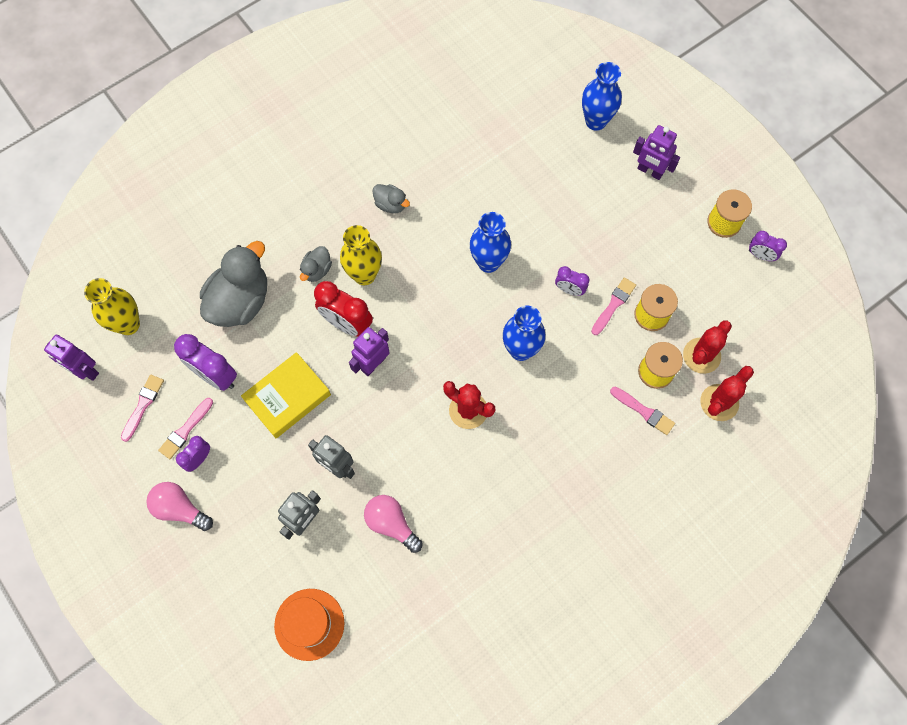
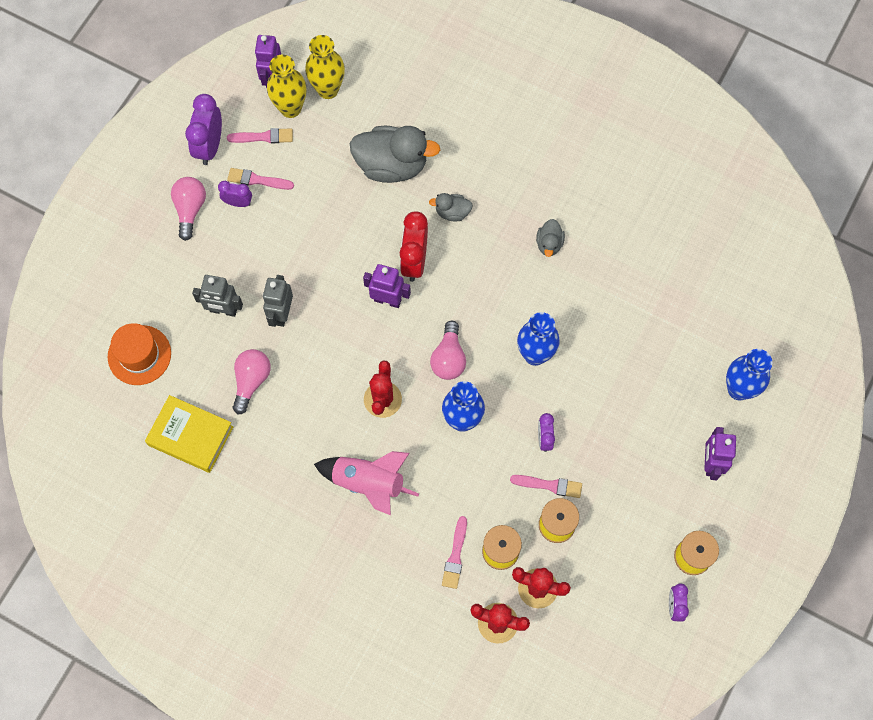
camera: 65 degrees right, 0 degrees up
purple clock [174,334,237,391] -> purple clock moved to [185,94,222,165]
yellow book [241,352,331,438] -> yellow book moved to [145,395,233,473]
yellow vase [340,225,382,285] -> yellow vase moved to [267,55,307,118]
none -> pink rocket [314,451,419,515]
none -> pink light bulb [430,321,466,380]

